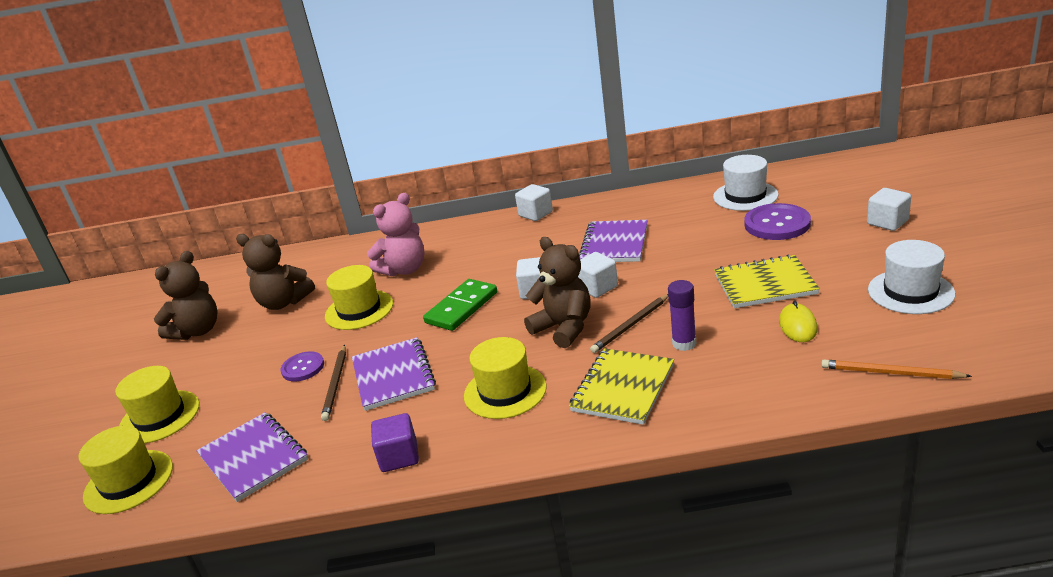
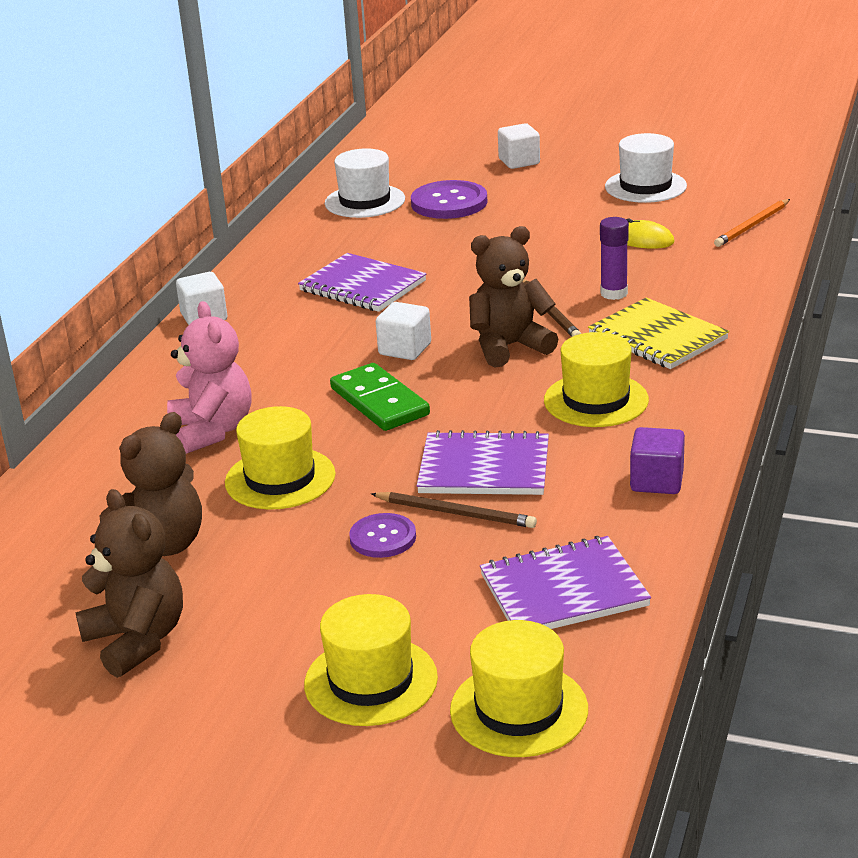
camera: 70 degrees left, 0 degrees up
white cube [578,252,618,298] -> none
yellow notebook [714,254,820,308] -> none

